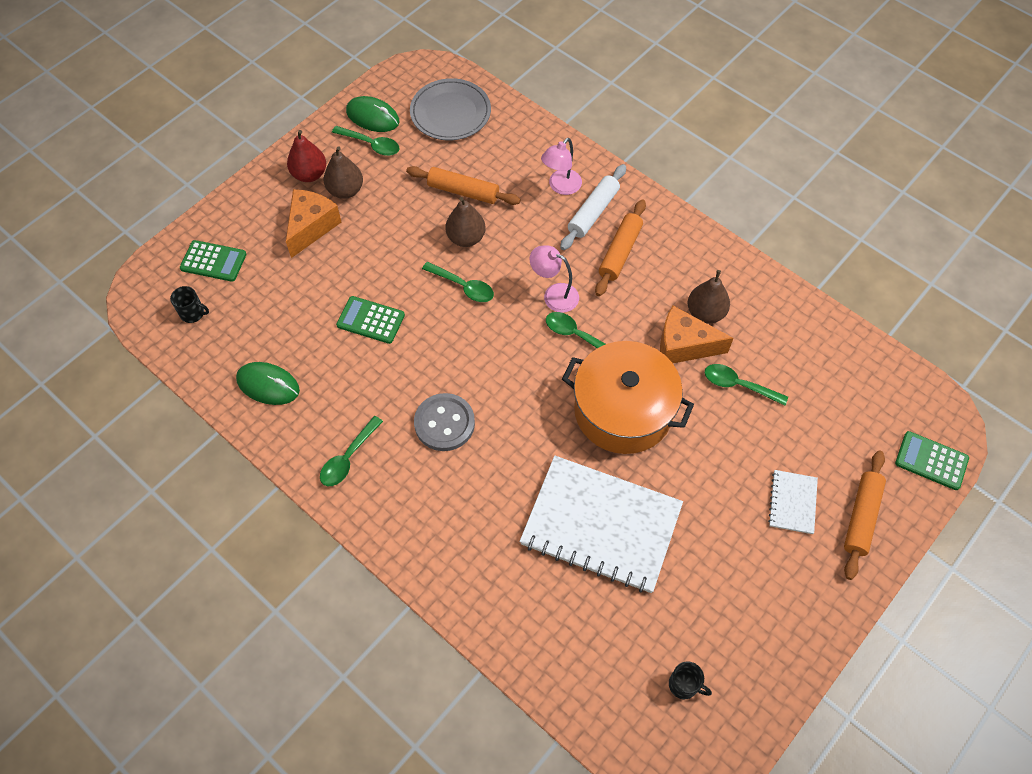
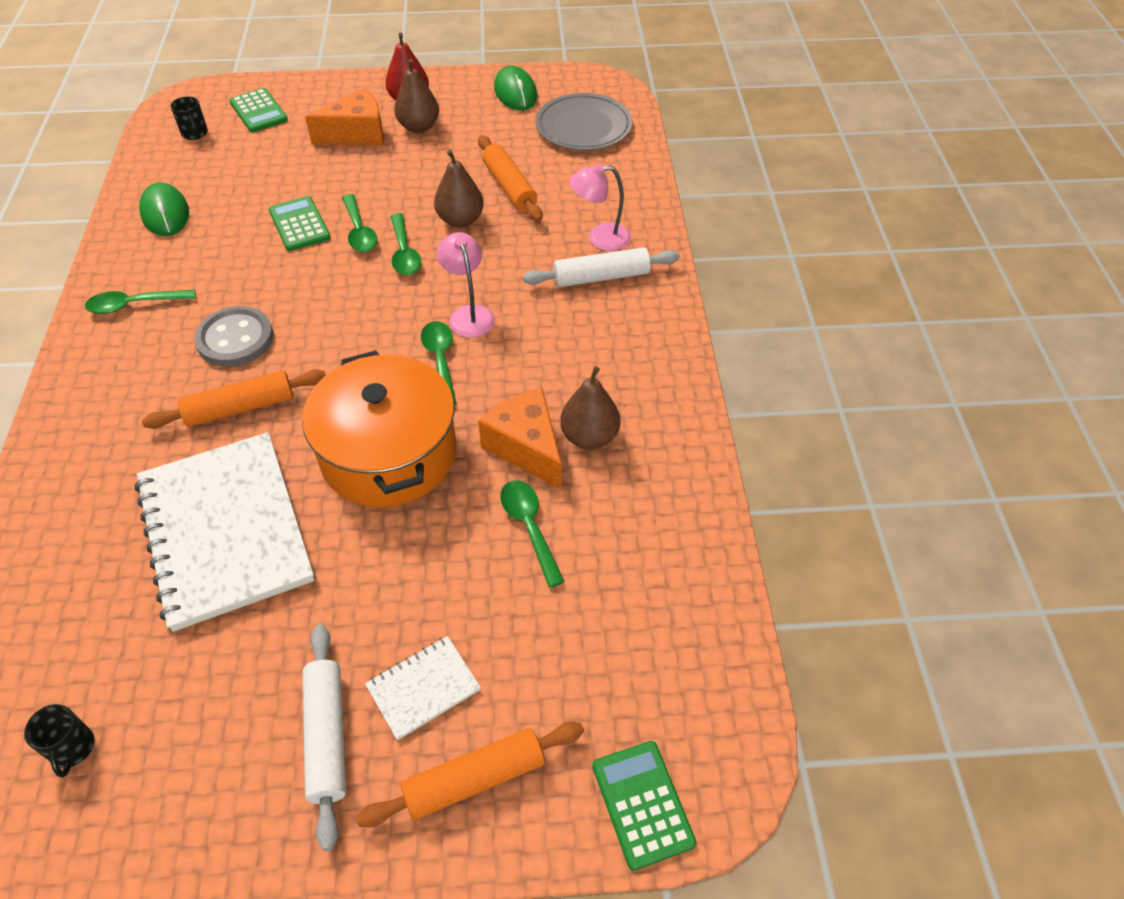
camera: 45 degrees right, 10 degrees down
green spoon [332,126,399,156] -> green spoon moved to [342,194,378,252]
orange rolling pin [595,199,646,296] -> orange rolling pin moved to [142,369,326,429]
none -> white rolling pin [302,624,346,851]

